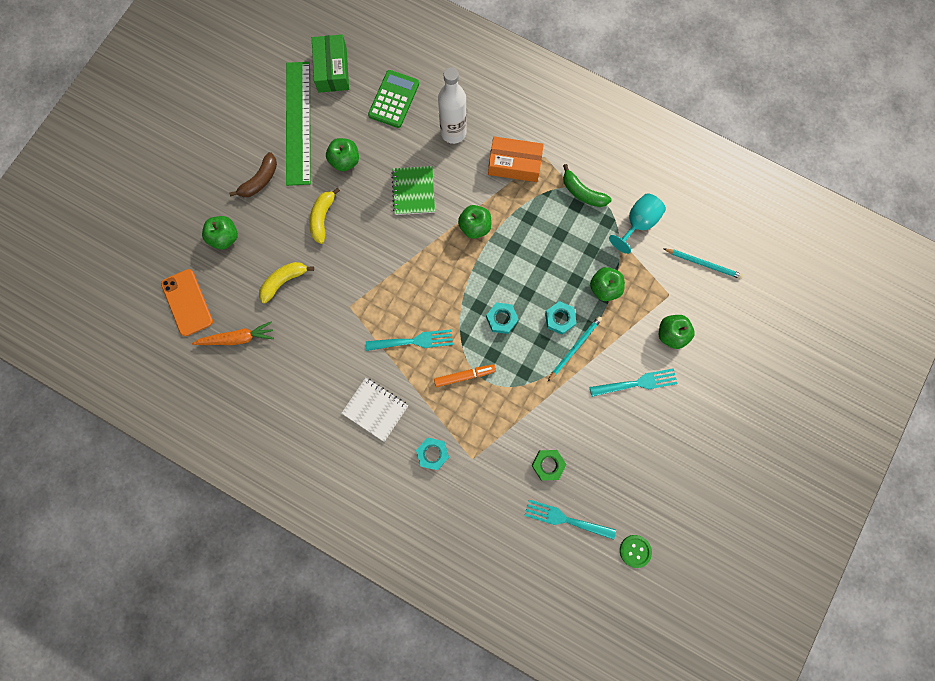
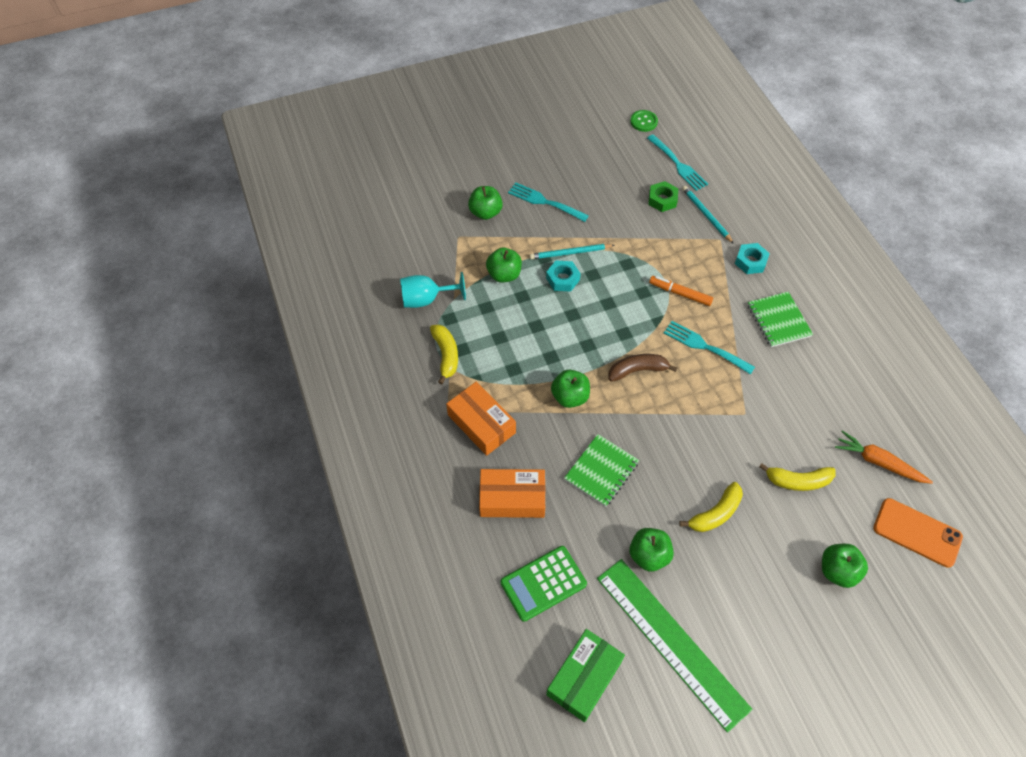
camera: 140 degrees left, 20 degrees down
orange phone [161,269,213,336] -> orange phone turned 75 degrees counterclockwise [873,498,963,568]
brown banana [229,152,277,197] -> brown banana moved to [608,354,677,382]
green ruler [286,62,311,186] -> green ruler turned 75 degrees counterclockwise [597,559,752,733]
white notebook [341,378,408,442] -> green notebook [747,292,813,347]
white bottle [438,67,467,144] -> orange box [479,469,546,518]
turquoise nut [486,302,519,334] -> none
green banana [563,164,612,207] -> yellow banana [430,324,458,385]
turquoise pencil [663,248,743,279] -> turquoise pencil moved to [682,186,734,244]

